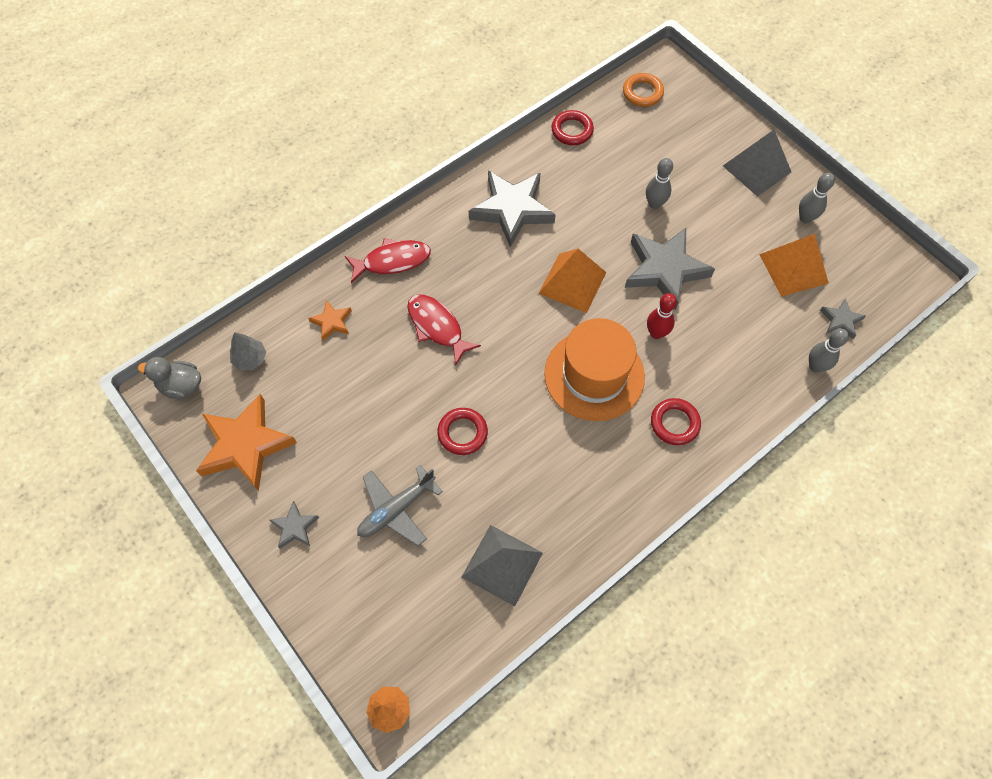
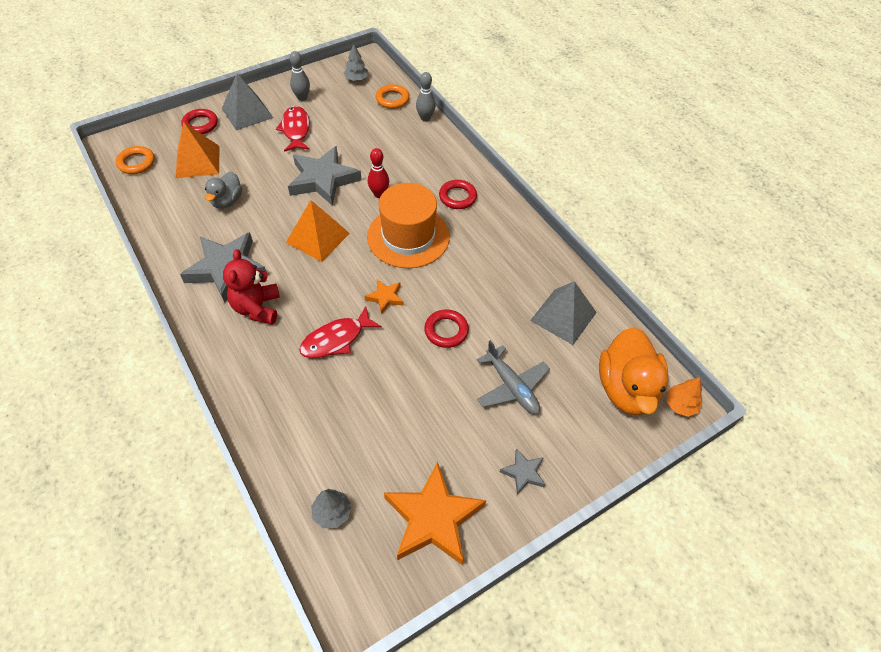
camera: 85 degrees left, 10 degrees down
grey duck [138,357,201,399] -> grey duck moved to [205,172,242,209]
orange star [308,300,352,341] -> orange star moved to [365,280,404,314]
red fish [345,238,431,283] -> red fish moved to [276,106,310,152]
red ring [551,110,594,145] -> red ring moved to [181,109,218,134]
grey bowling pin [646,158,673,209] -> none
orange pyramid [759,234,829,297] -> orange pyramid moved to [176,122,220,178]
grey star [820,298,866,339] -> orange ring [376,84,410,109]
none -> red teddy bear [223,249,280,325]
none -> grey tree [344,44,368,81]
none -> orange duck [599,327,669,415]

